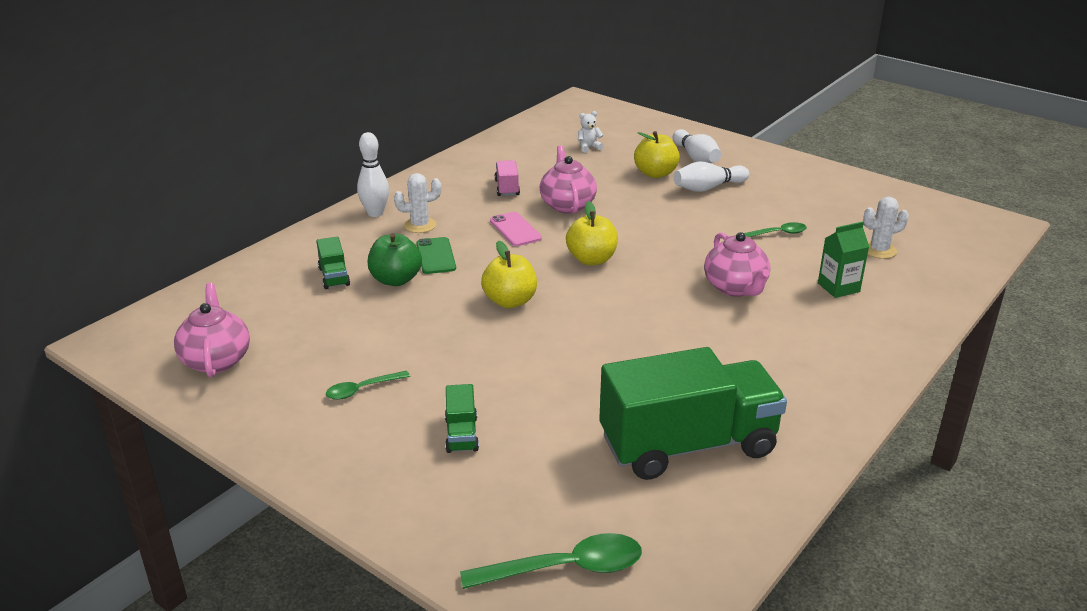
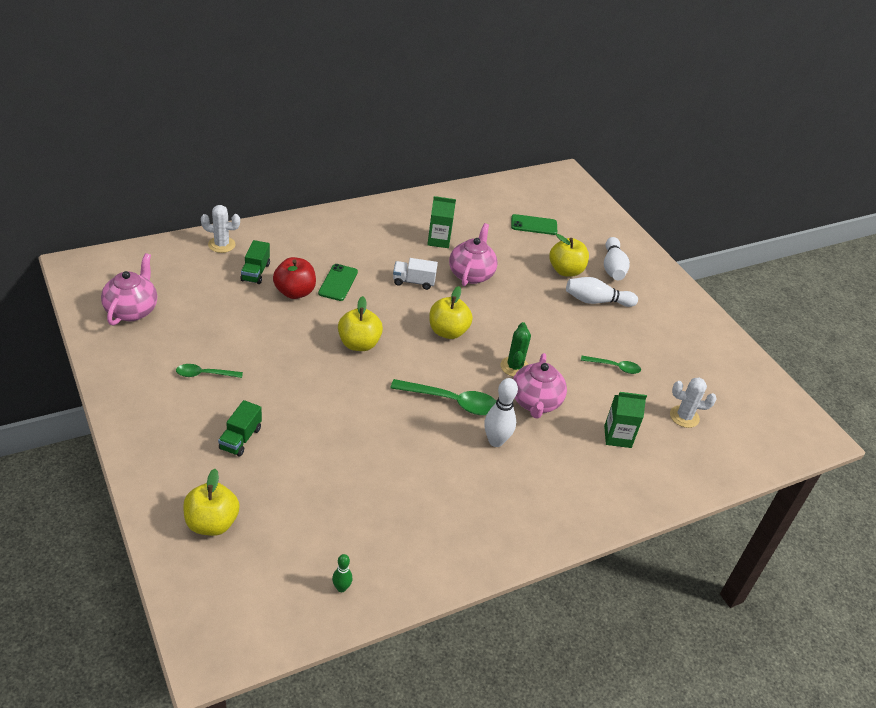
camera: 20 degrees right, 10 degrees up
white bowling pin [357,132,389,217] -> white bowling pin moved to [484,378,518,447]
green apple [368,233,422,286] -> red apple [273,257,316,299]
white cactus [394,173,441,233] -> white cactus moved to [201,205,240,253]
green spoon [460,533,642,589] -> green spoon moved to [390,379,496,415]
pink phone [490,212,542,246] -> white truck [393,258,438,290]
pink truck [495,160,520,196] -> green carton [427,196,456,248]
white teddy bear [578,111,604,153] -> green phone [511,214,557,235]
green truck [599,347,787,480] -> none
none -> yellow apple [183,469,240,536]
none -> green bowling pin [332,554,352,592]
none -> green cactus [501,322,531,377]

